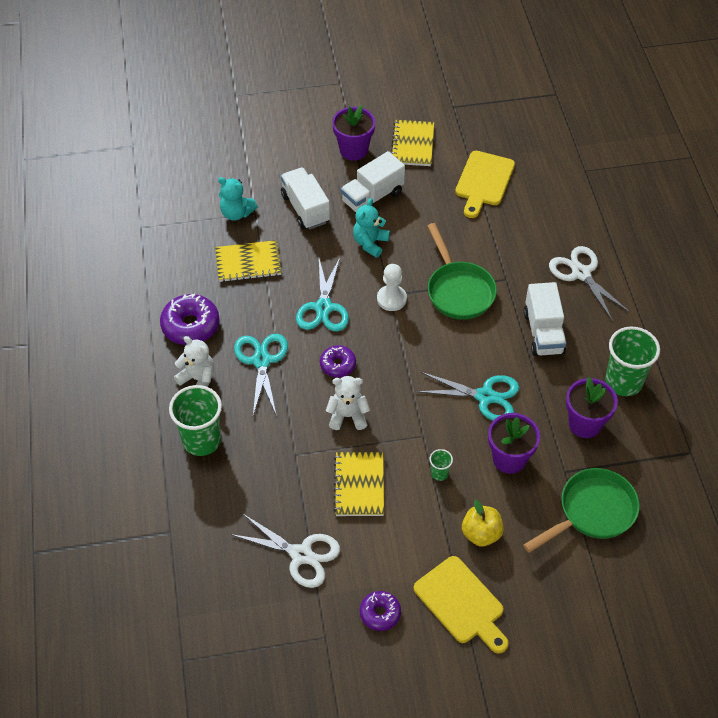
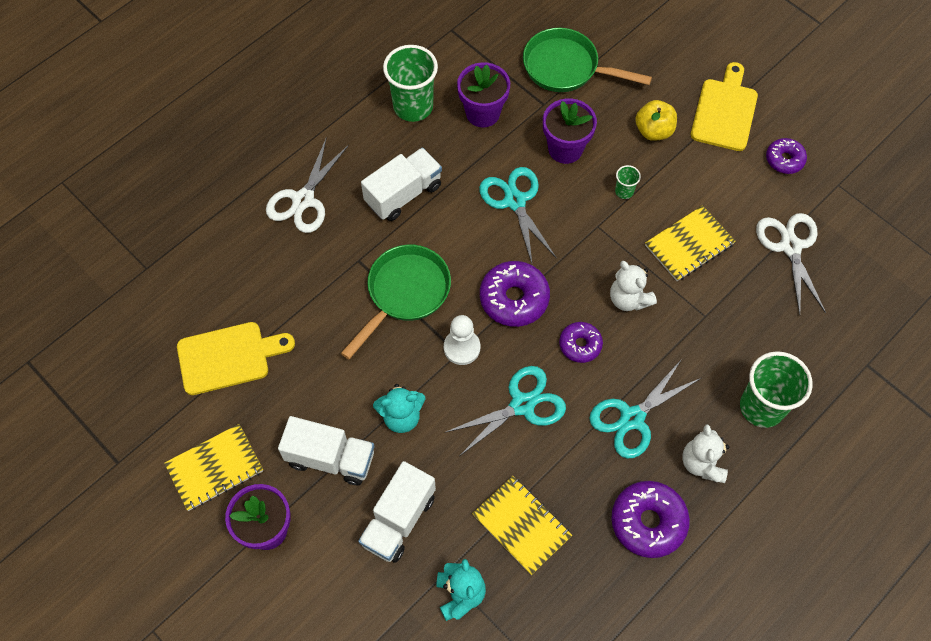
camera: 125 degrees left, 10 degrees up
none -> purple donut [480,261,550,327]

